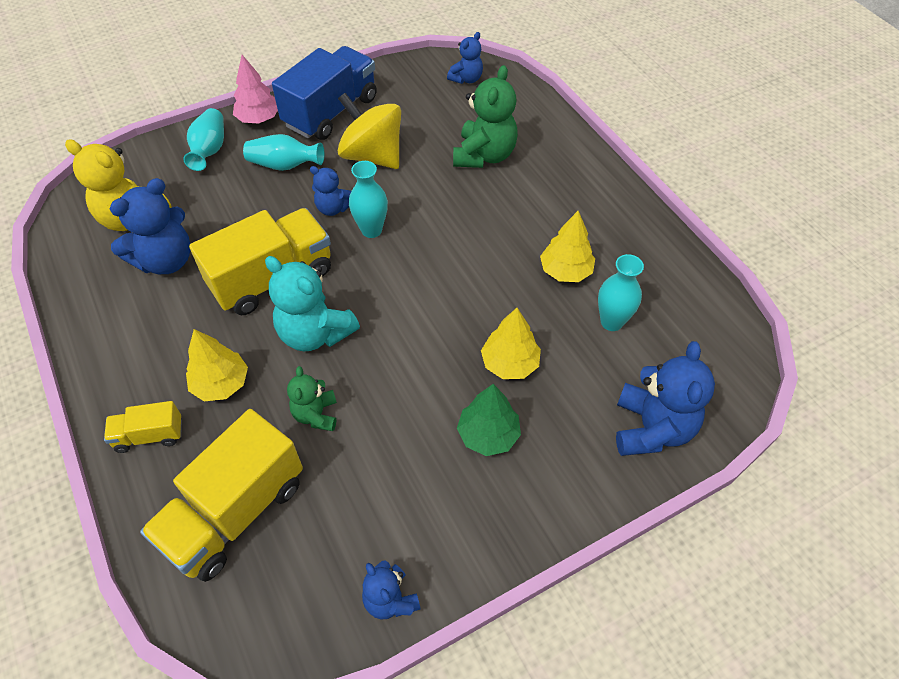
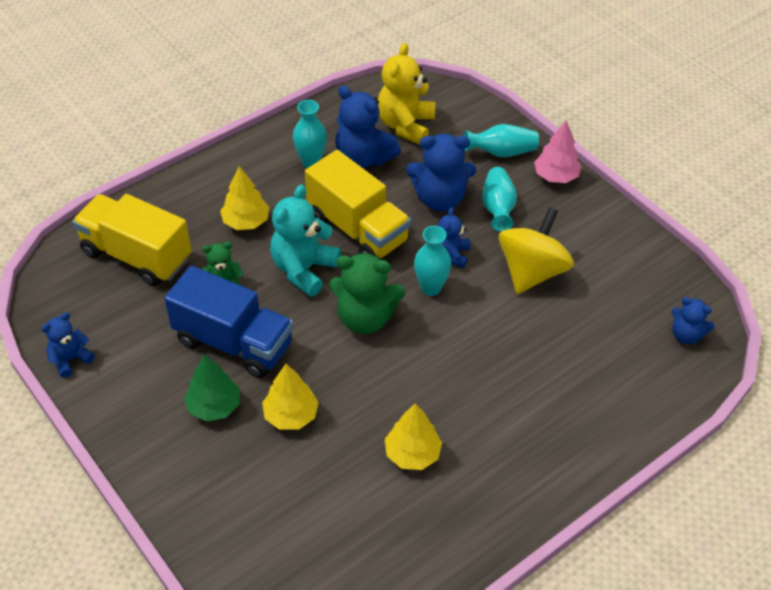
camera: 80 degrees right, 5 degrees down
yellow truck [104,401,182,453] -> none
blue truck [272,46,377,140] -> blue truck moved to [164,266,294,378]
green teddy bear [453,65,518,168] -> green teddy bear moved to [329,253,405,334]
turquoise vase [598,254,644,331] -> turquoise vase moved to [293,100,327,168]
blue teddy bear [616,341,715,456] -> blue teddy bear moved to [406,134,476,211]

